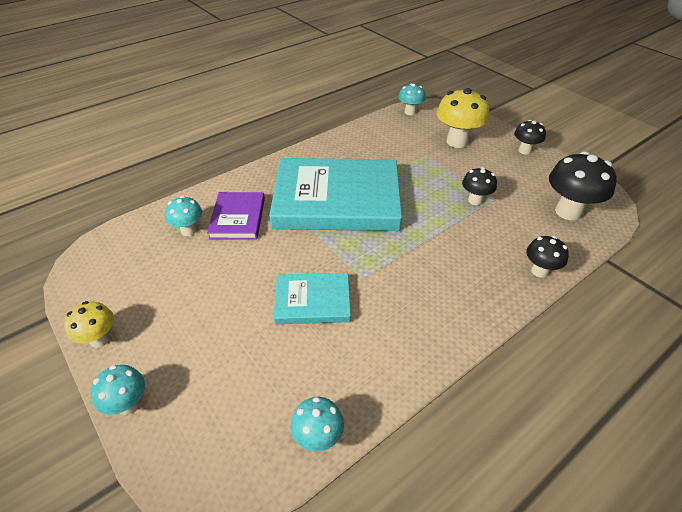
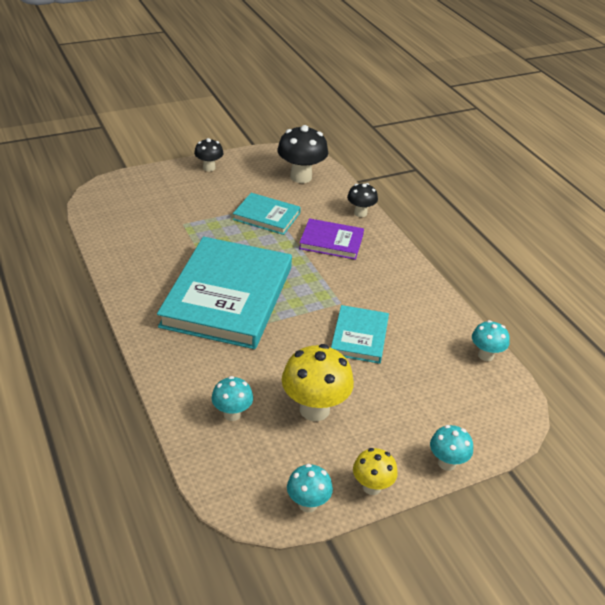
camera: 80 degrees left, 5 degrees down
purple book [207,192,265,240] -> purple book moved to [299,218,364,260]
turquoise mushroom [398,83,426,115] -> turquoise mushroom moved to [287,464,333,512]
yellow mushroom [437,88,489,148] -> yellow mushroom moved to [282,344,354,421]
black mushroom [462,167,497,205] -> turquoise book [233,193,301,235]

